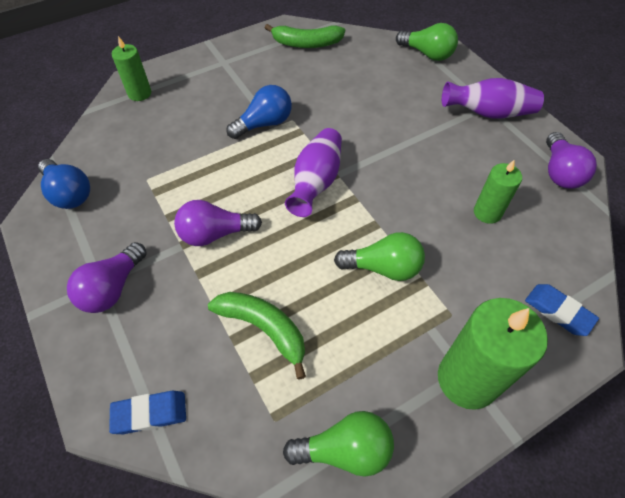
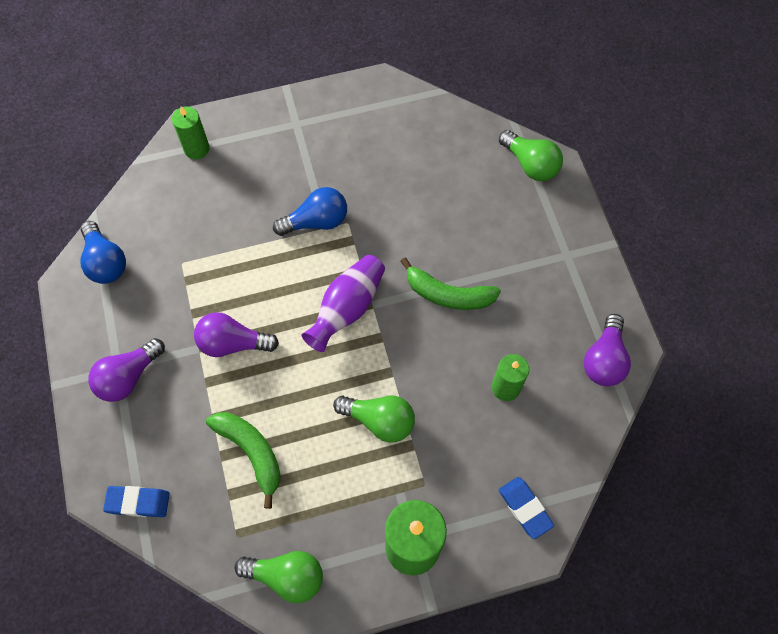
camera: 15 degrees right, 10 degrees up
green banana [265,24,345,48] -> green banana moved to [400,258,501,310]
purple vase [442,78,544,119] -> none

